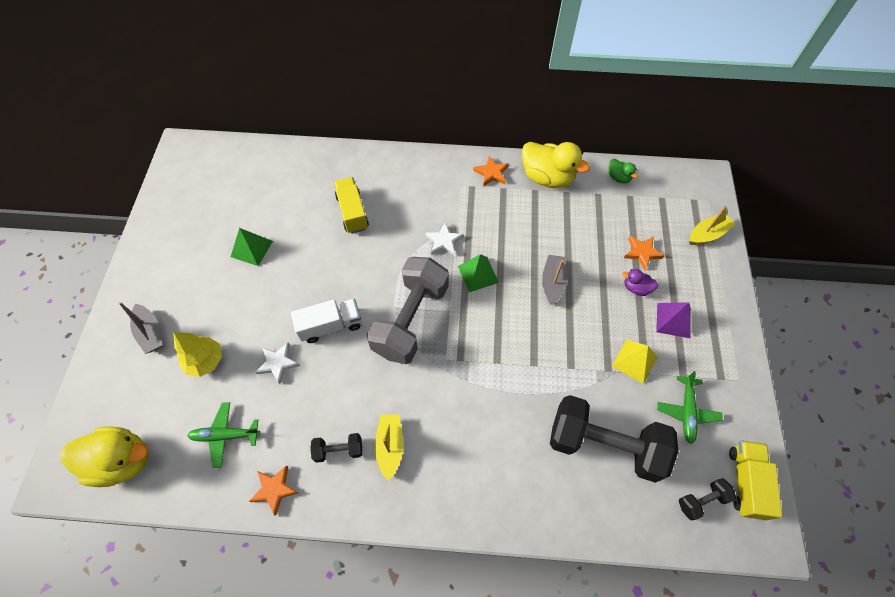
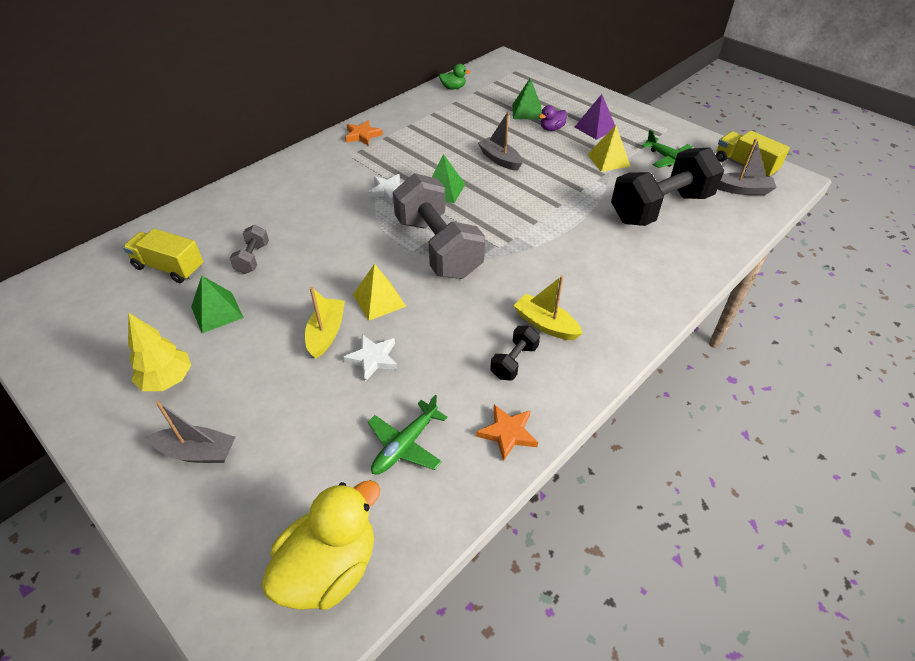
camera: 50 degrees left, 15 degrees down
yellow tree [173,332,222,377] -> yellow tree moved to [128,313,191,391]
white truck [291,299,361,343] -> yellow pyramid [353,263,407,321]
yellow truck [334,177,369,234] -> yellow truck moved to [123,229,203,283]
yellow duck [522,142,590,188] -> none
orange star [624,236,664,270] -> green pyramid [512,78,542,120]
black dumbbell [679,478,736,520] -> grey boat [718,138,777,195]
yellow boat [689,205,735,245] -> yellow boat moved to [305,287,345,359]
none -> grey dumbbell [230,225,269,274]

